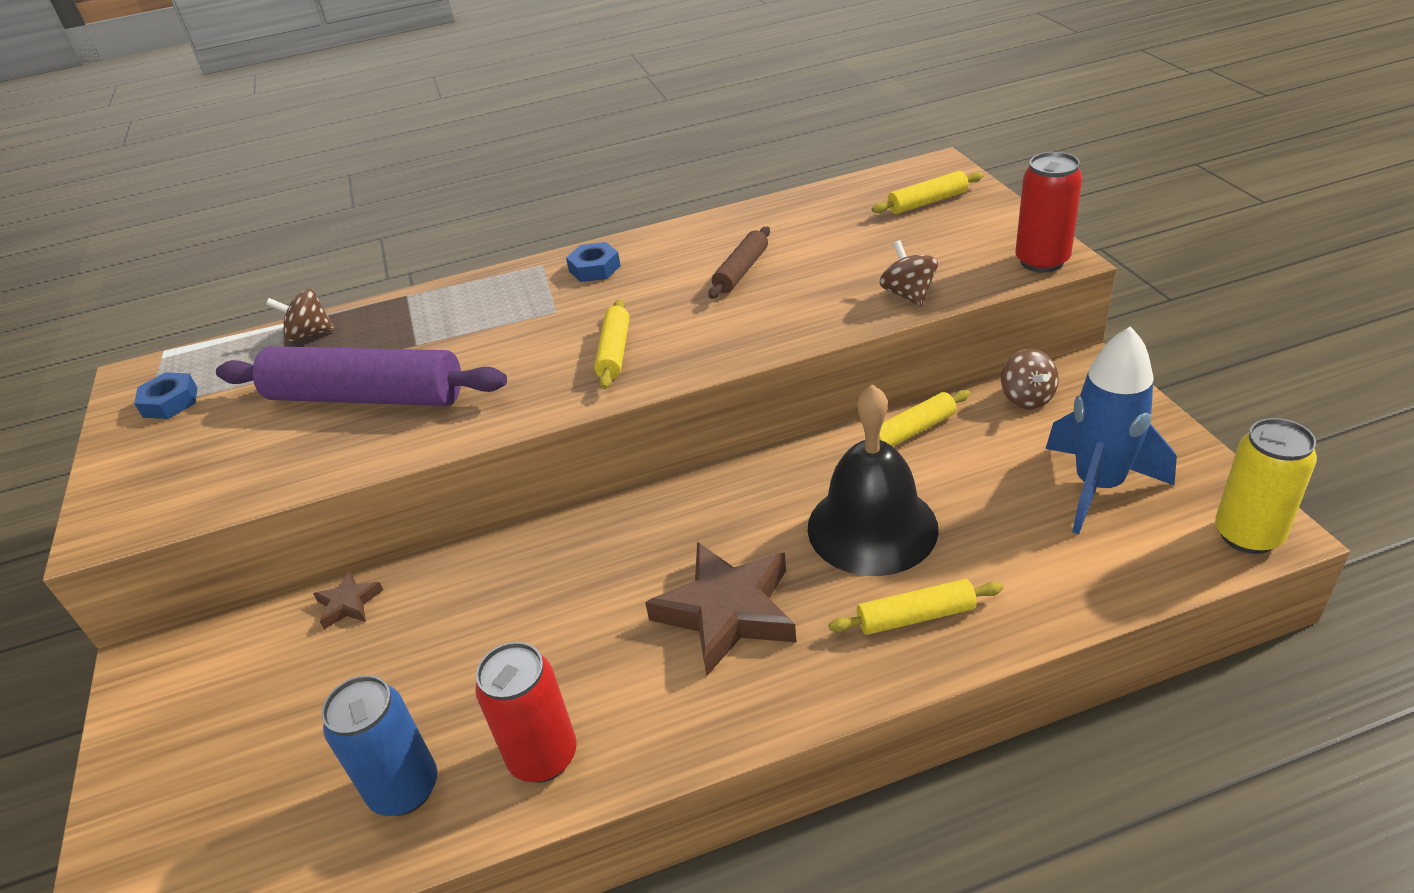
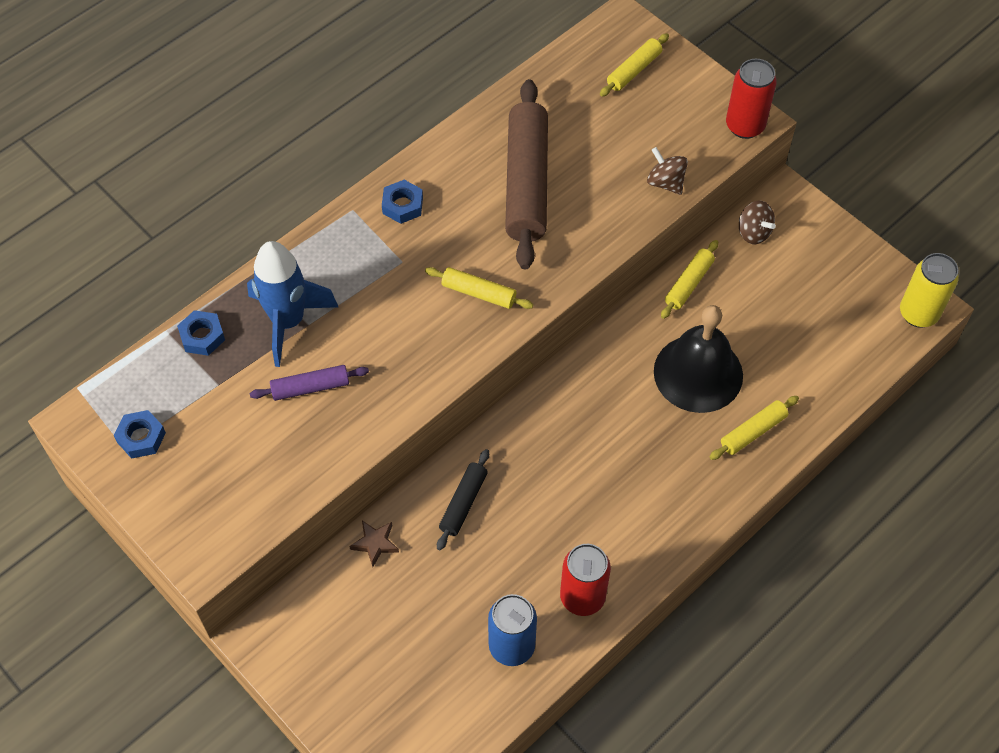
camera: 30 degrees left, 20 degrees up
purple rolling pin [216,346,507,406] -> purple rolling pin [250,365,369,401], size x0.48
brown spinning top [266,289,335,341] -> blue nut [177,310,225,356]
yellow rolling pin [594,299,629,389] -> yellow rolling pin turned 45 degrees counterclockwise [425,267,534,309]
brown star [645,542,797,676] -> none
brown rolling pin [709,226,770,299] -> brown rolling pin [505,79,548,269], size x2.08
blue rocket [1046,326,1177,534] -> blue rocket moved to [247,241,338,367]
none -> black rolling pin [437,449,489,550]

